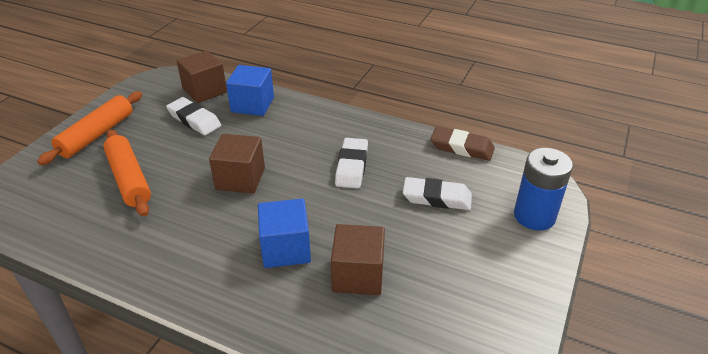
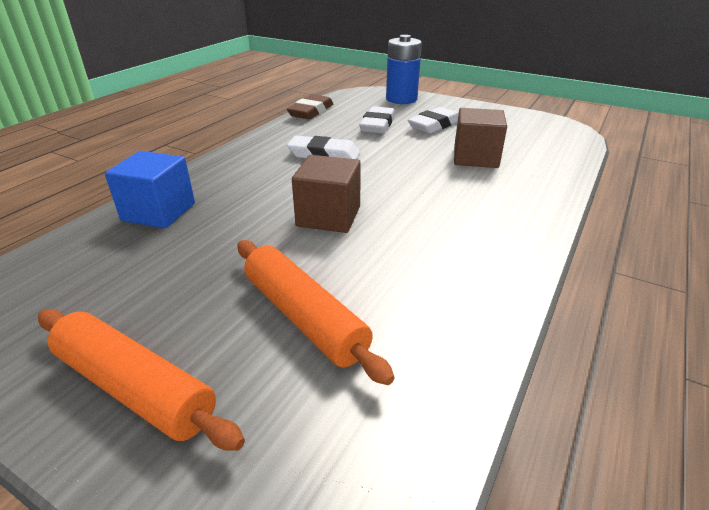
camera: 85 degrees left, 5 degrees down
orange rolling pin [103,130,151,217] -> orange rolling pin turned 75 degrees clockwise [238,240,395,385]
white eraser [166,97,221,135] -> white eraser moved to [408,107,459,133]
brown cube [177,50,227,103] -> none
blue cube [258,199,311,268] -> none

